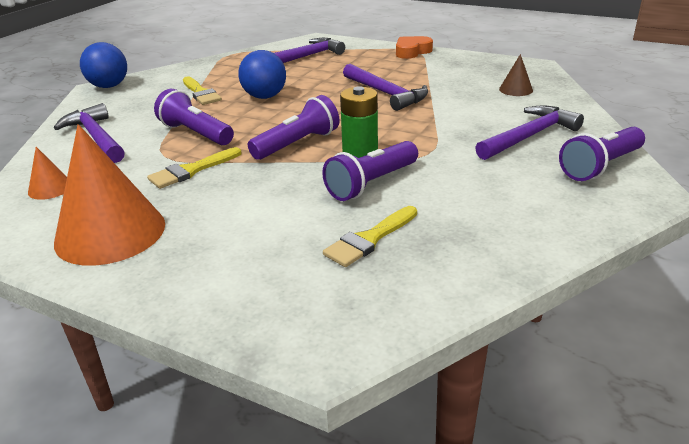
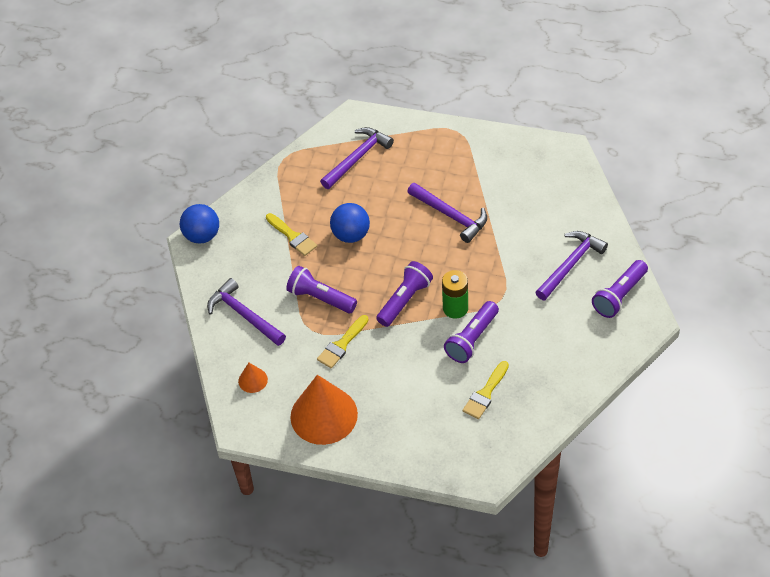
camera: 10 degrees left, 20 degrees up
orange heart [396,36,433,59] -> none
brown cone [499,54,533,96] -> none

